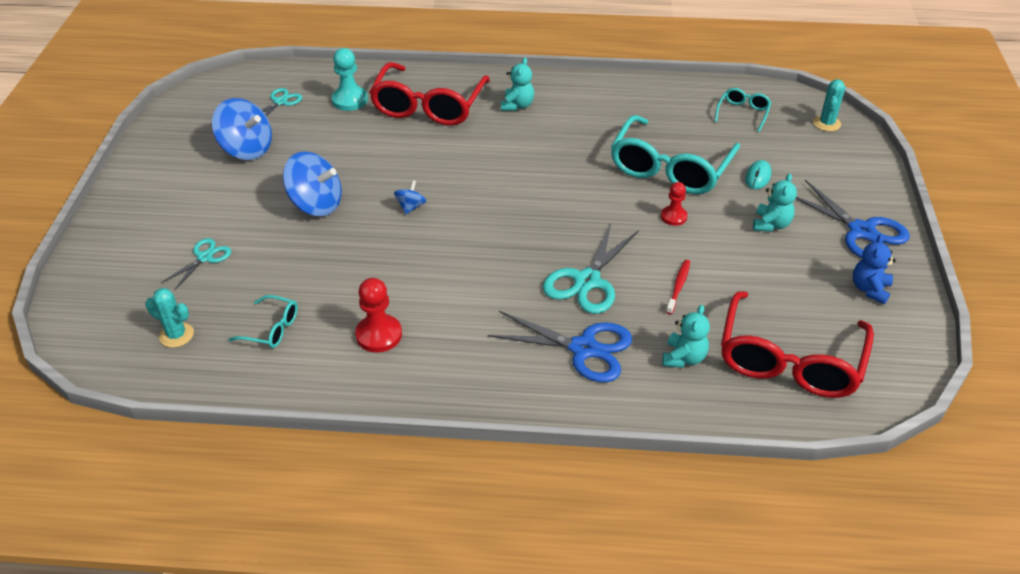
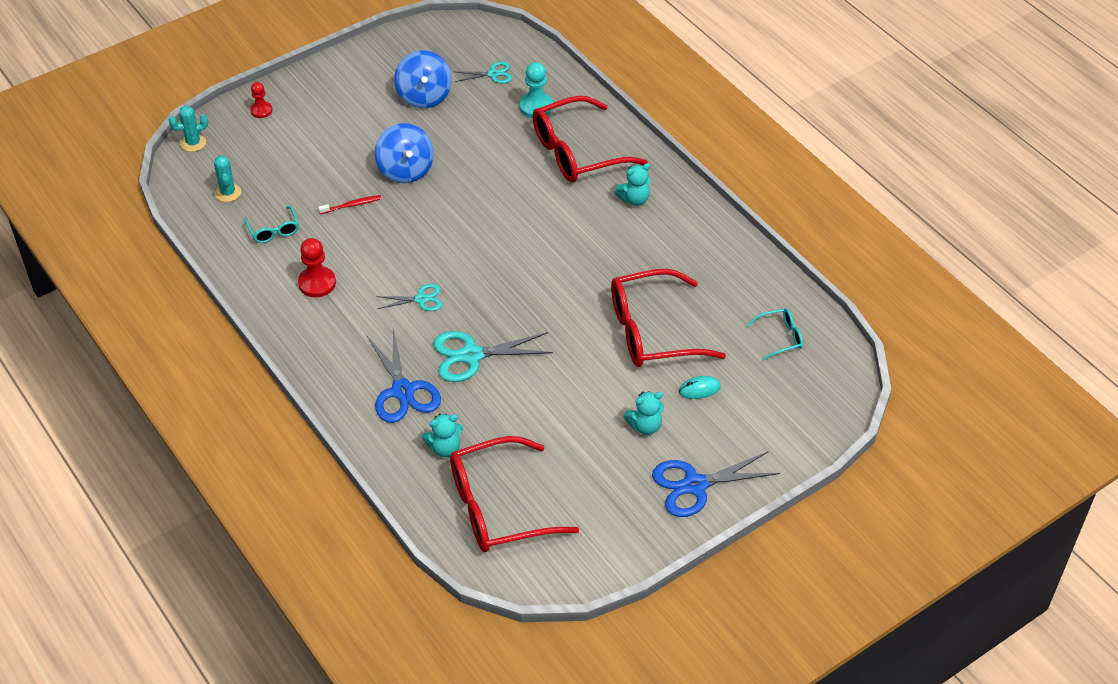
camera: 50 degrees right, 5 degrees up
turquoise scissors [161,238,231,291] -> turquoise scissors moved to [376,284,442,311]
blue spinning top [394,180,426,215] -> none
turquoise glasses [611,115,740,194] -> red glasses [611,269,726,367]
red pawn [661,182,688,226] -> red pawn moved to [250,82,272,118]
red toothbrush [666,260,690,314] -> red toothbrush moved to [318,195,382,214]
blue scissors [795,180,910,258] -> blue scissors turned 60 degrees clockwise [652,451,780,517]
turquoise cactus [813,79,845,131] -> turquoise cactus moved to [169,106,208,152]
blue teddy bear [853,234,896,304] -> none

